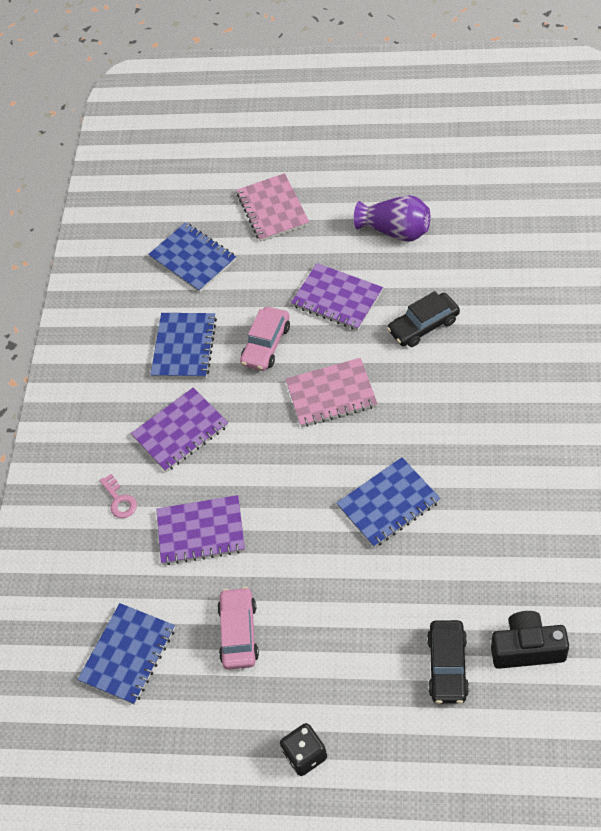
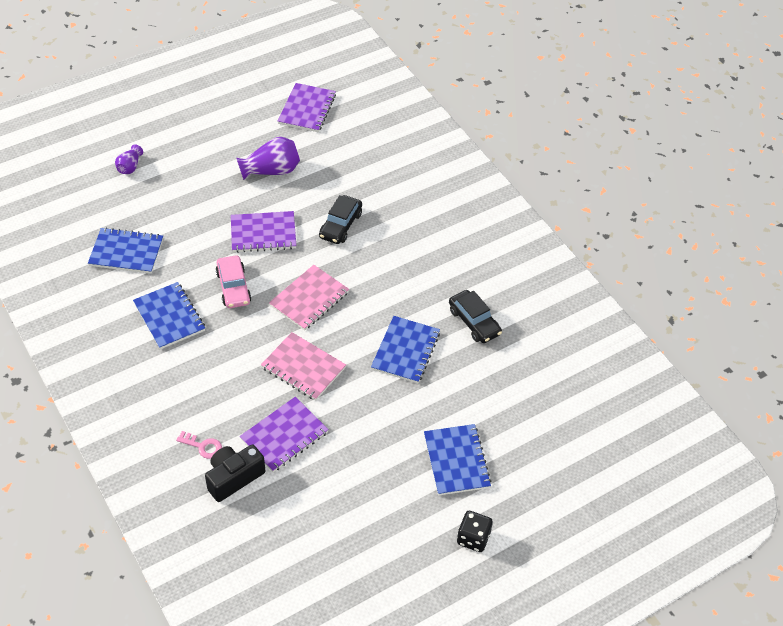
camera: 45 degrees left, 5 degrees down
blue notebook [77,603,175,705] -> blue notebook moved to [424,424,491,495]
purple notebook [131,388,228,472] -> purple notebook moved to [278,83,336,132]
pink car [217,587,259,670] -> none
pink notebook [237,173,309,242] -> pink notebook moved to [261,332,346,401]
black car [427,620,469,704] -> black car moved to [449,290,502,343]
black camera [491,611,569,669] -> black camera moved to [205,444,266,502]
none -> purple vase [115,144,143,174]

